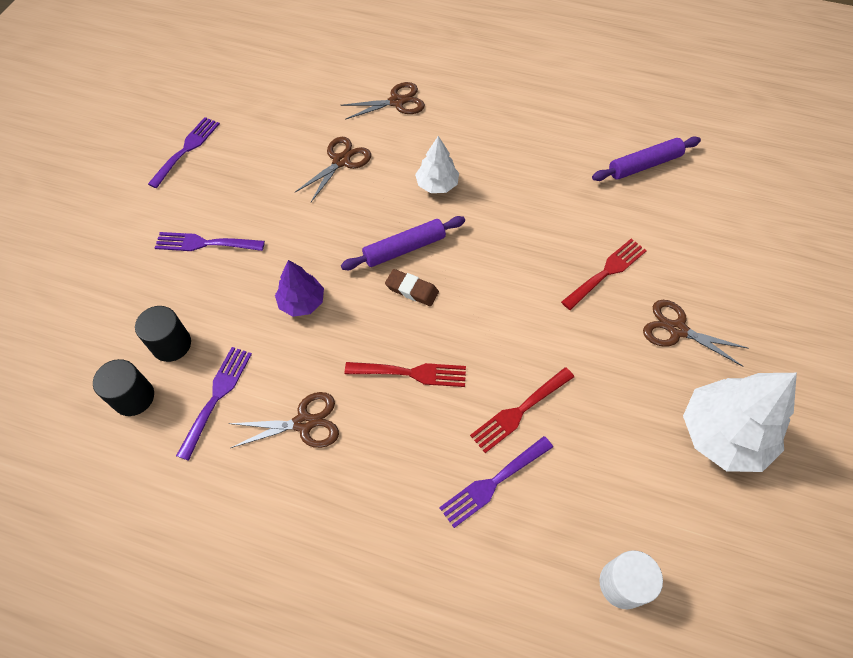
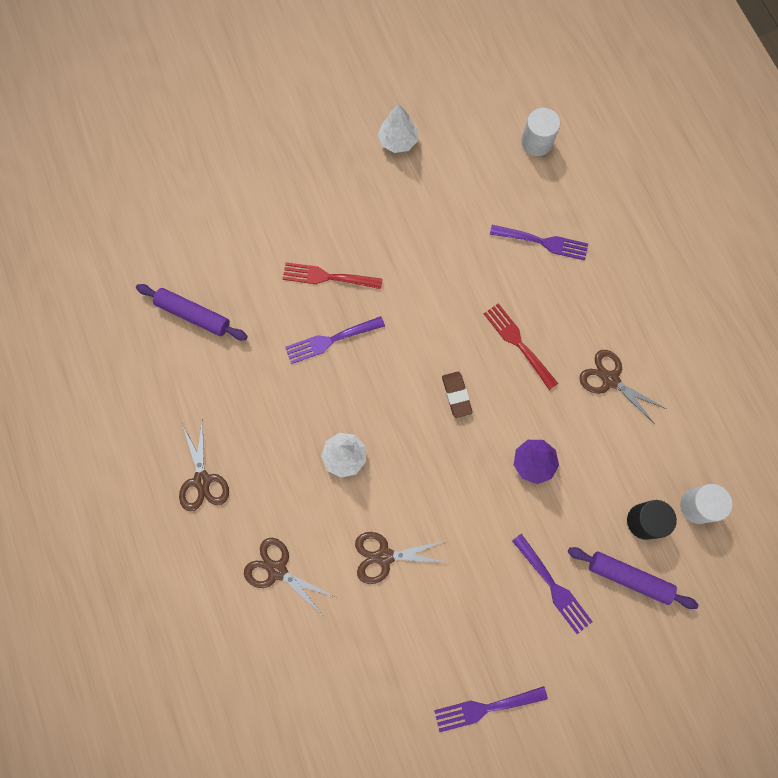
camera: 130 degrees left, 15 degrees up
black cylinder [93,359,154,416] -> white cylinder [680,484,732,524]
purple fork [176,347,252,461] -> purple fork moved to [285,316,385,364]
purple rolling pin [341,216,465,270] -> purple rolling pin moved to [568,547,698,609]
red fork [470,367,574,453] -> none
brown scissors [643,300,749,367] -> brown scissors moved to [179,418,229,511]
white tree [683,373,797,472] -> white tree [378,104,418,153], size x0.56

